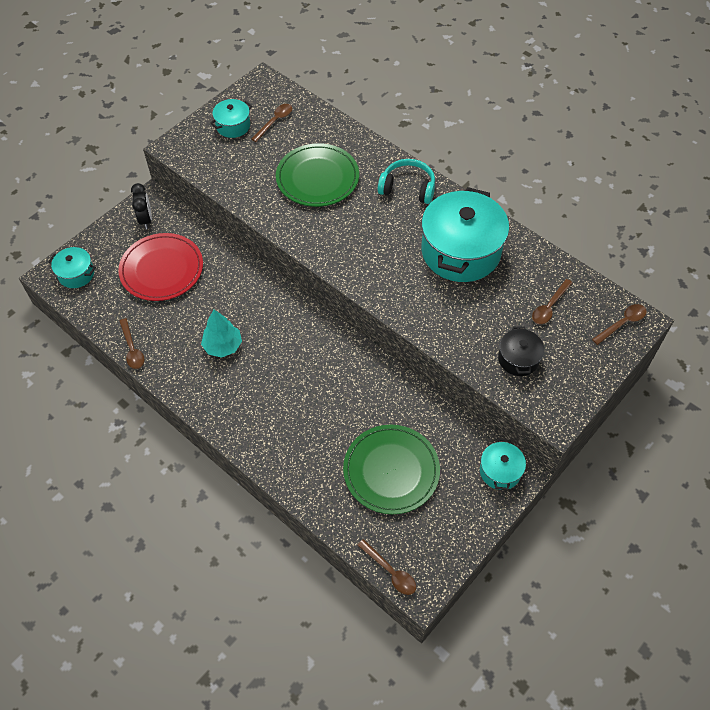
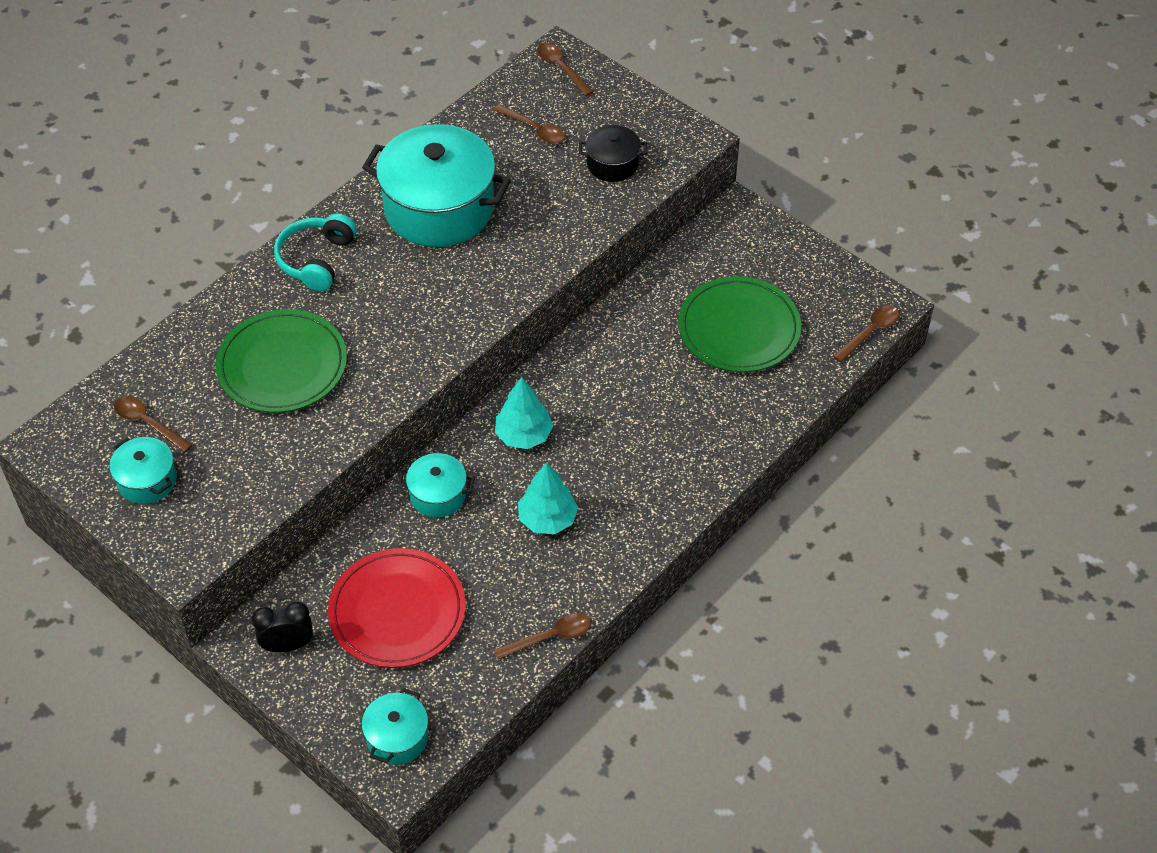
camera: 90 degrees left, 5 degrees down
turquoise pot [480,438,526,490] -> turquoise pot moved to [398,453,475,518]
none -> turquoise tree [495,377,553,449]

